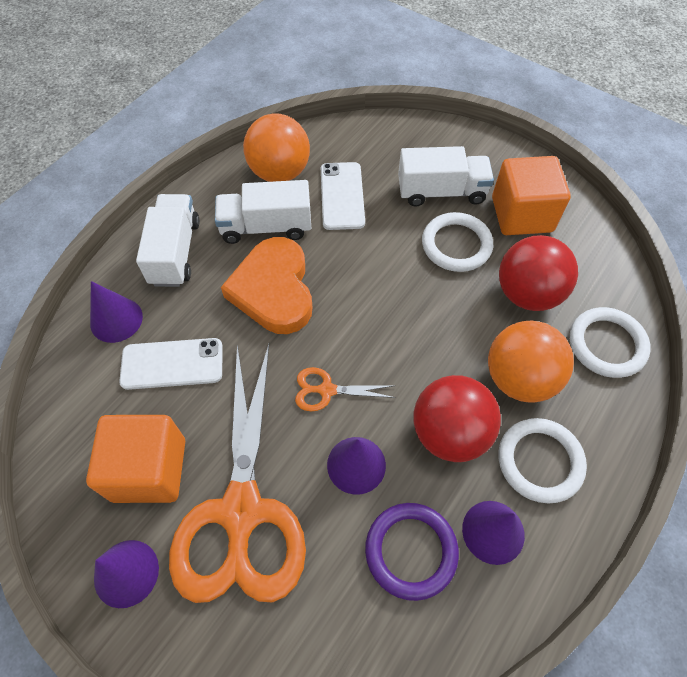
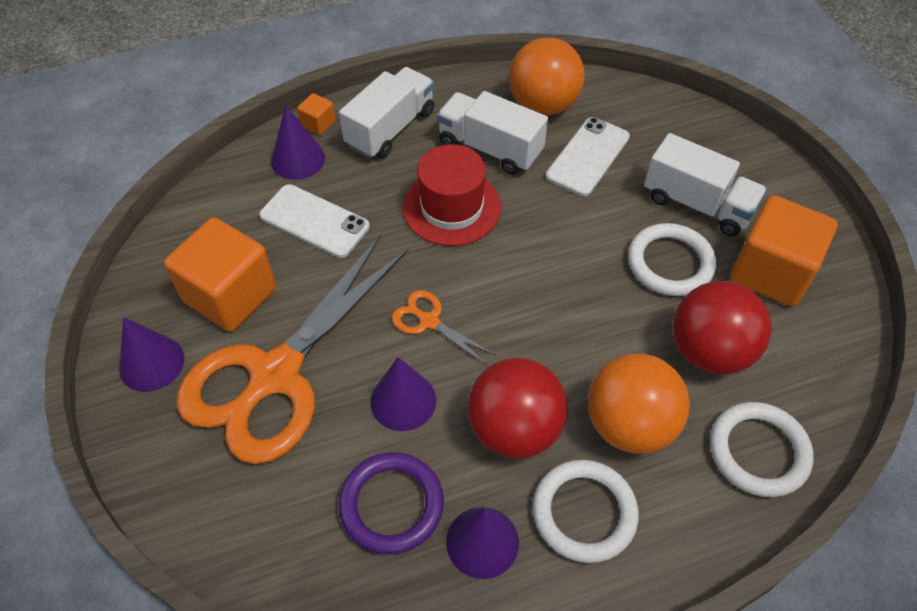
camera: 35 degrees right, 5 degrees down
orange heart [221,237,312,334] -> red hat [403,144,501,246]
none -> orange cube [297,93,335,135]

